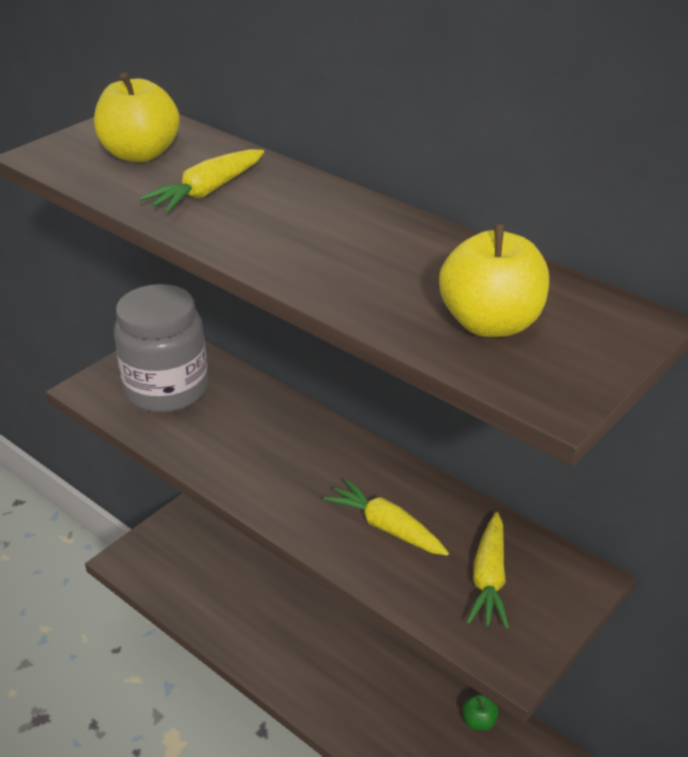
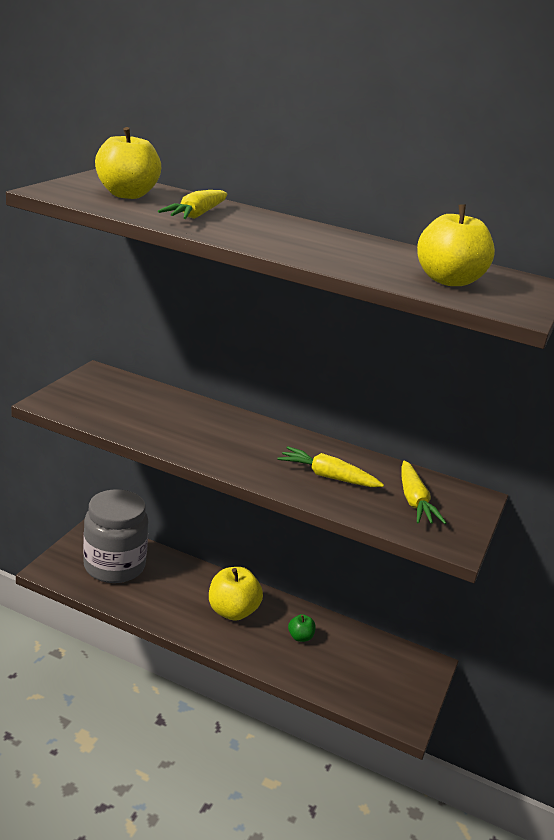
camera: 20 degrees left, 10 degrees down
grey jar [114,284,208,413] -> grey jar moved to [83,489,149,583]
green apple [462,694,498,731] -> green apple moved to [288,614,316,642]
none -> yellow apple [209,567,263,621]

